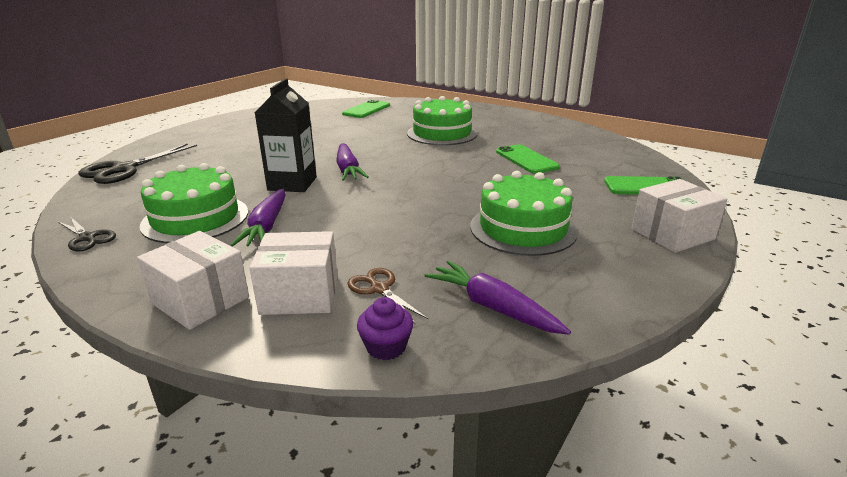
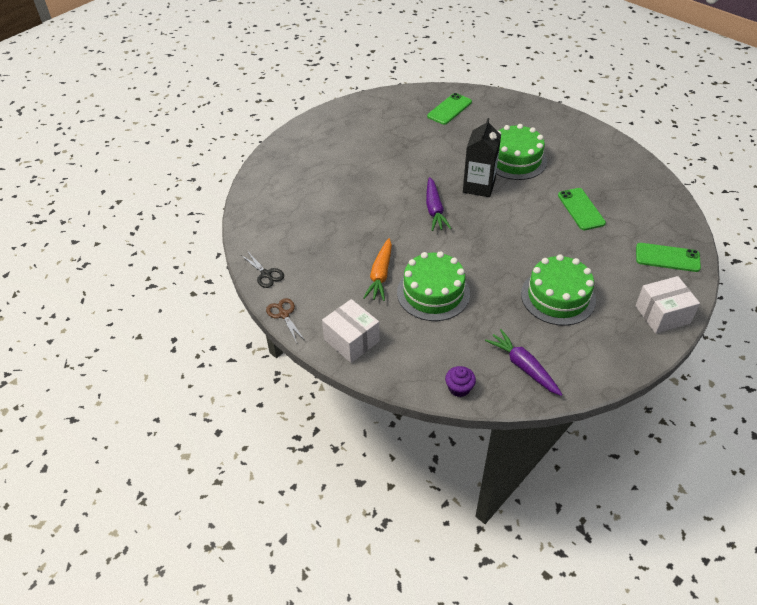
camera: 10 degrees right, 20 degrees up
black scissors [78,143,197,184] -> none
green cake [140,163,248,243] -> green cake moved to [397,251,470,321]
purple carrot [231,189,286,246] -> orange carrot [363,238,392,301]
white box [249,231,338,315] -> none
black carton [255,78,317,192] -> black carton moved to [463,118,501,197]
brown scissors [347,268,428,324] -> brown scissors moved to [266,298,304,343]

